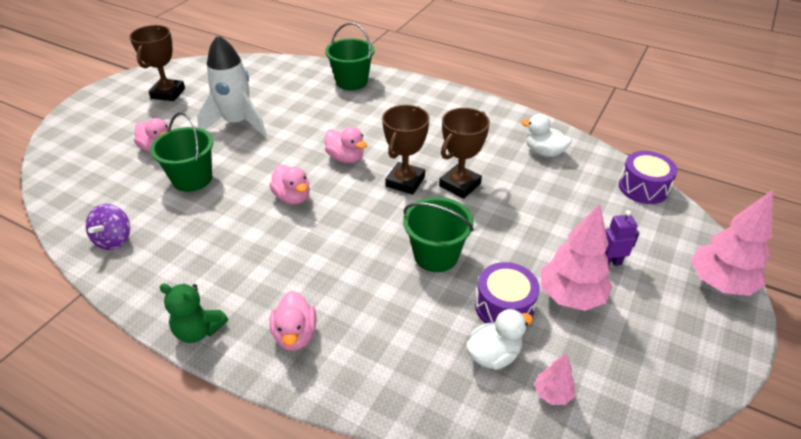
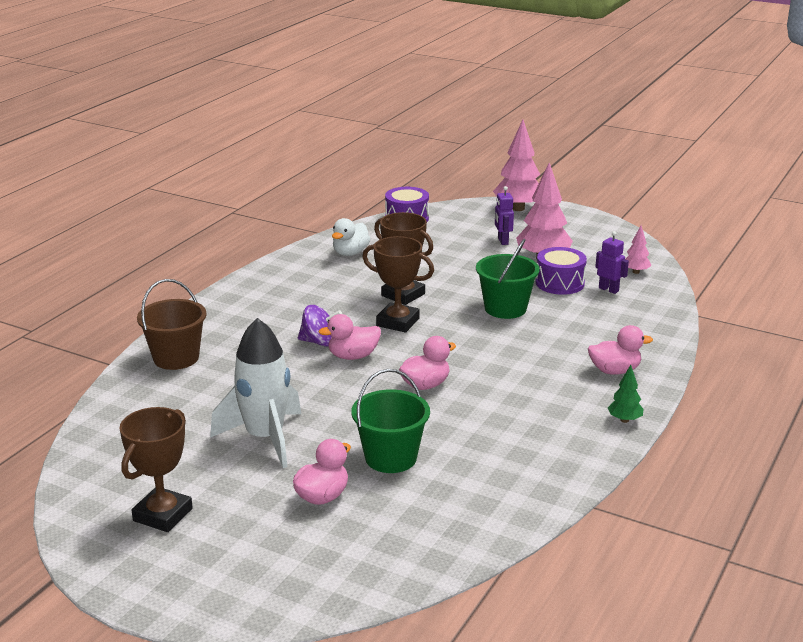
camera: 90 degrees left, 15 degrees down
purple spinning top [85,204,130,250] -> purple spinning top moved to [298,305,342,347]
brown trophy [130,25,185,101] -> brown trophy turned 75 degrees counterclockwise [119,407,193,532]
green teddy bear [160,283,228,343] -> green tree [608,365,644,423]
green bucket [325,23,374,90] -> brown bucket [137,279,207,370]
pink duck [325,127,367,163] -> pink duck turned 150 degrees counterclockwise [318,314,381,360]
white duck [466,309,533,370] -> purple robot [595,231,629,294]

